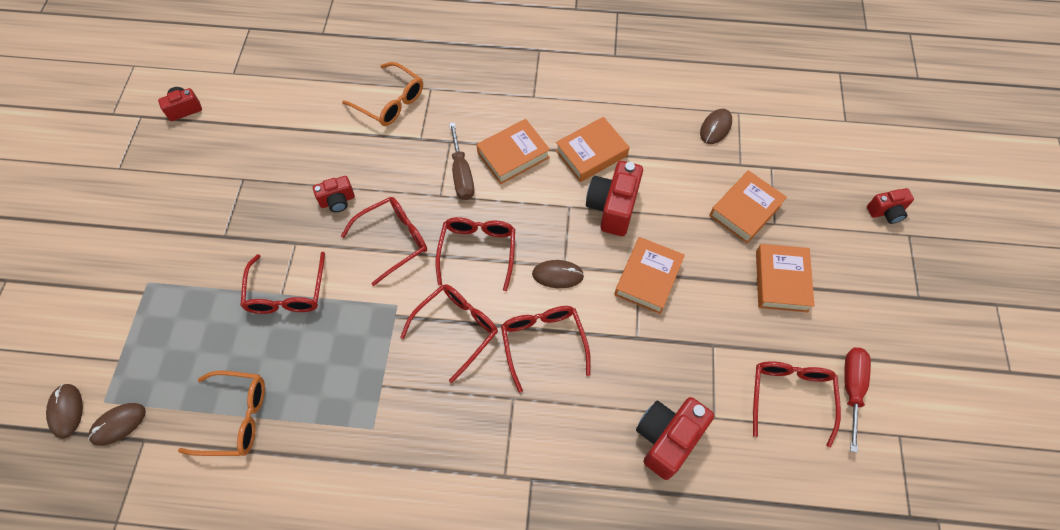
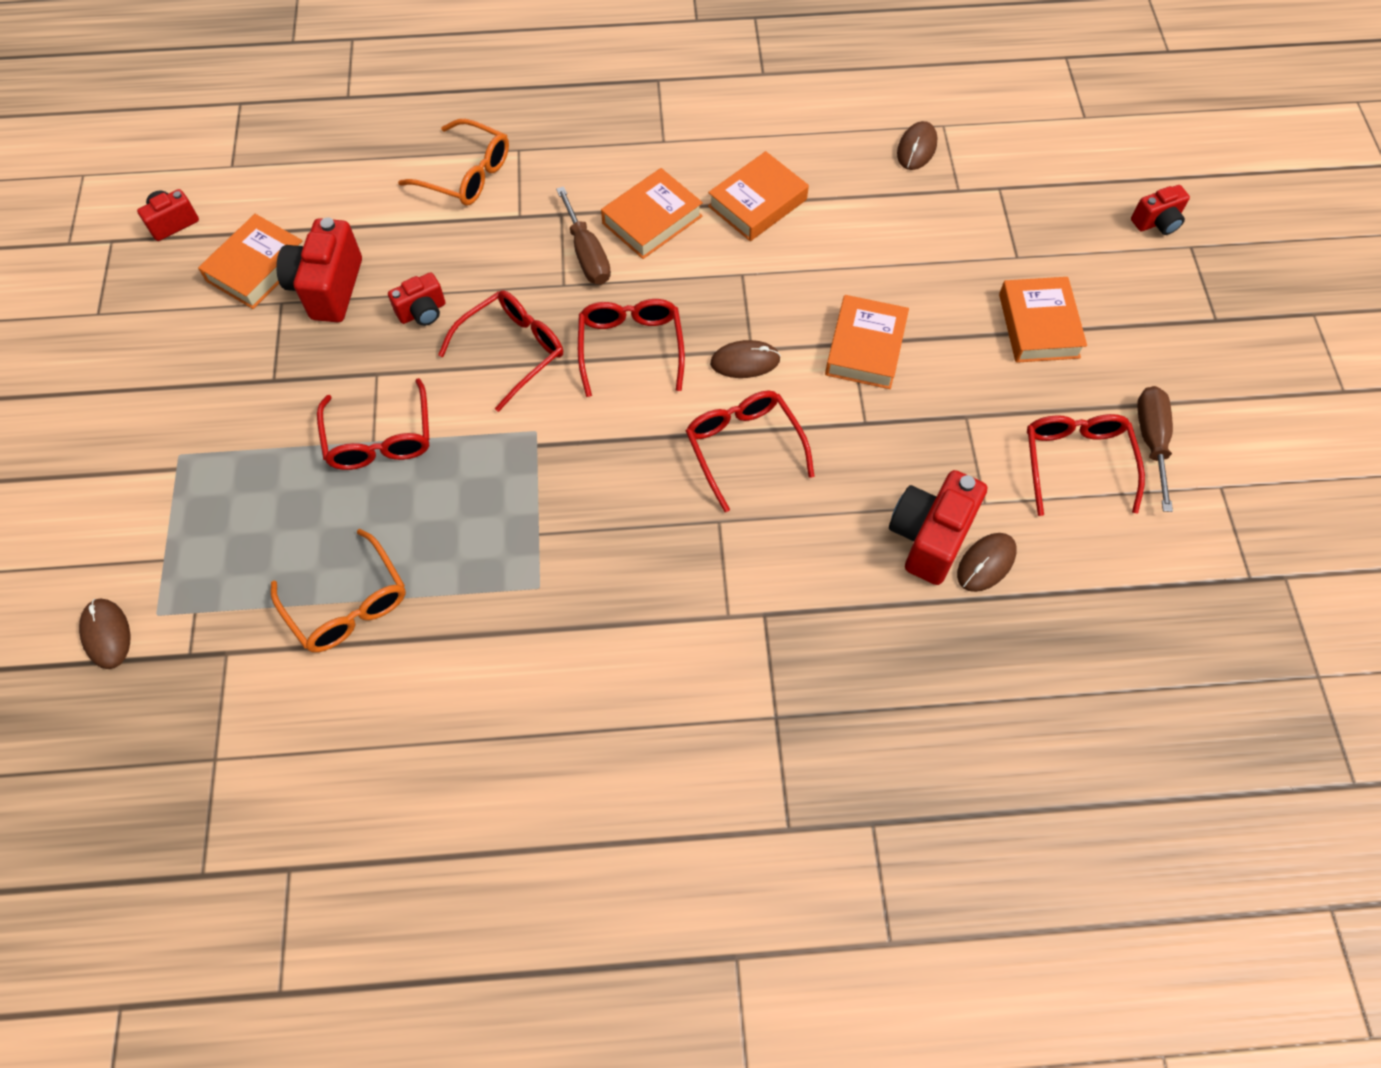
camera: 10 degrees left, 0 degrees up
brown mouse [88,403,146,446] -> brown mouse moved to [957,533,1017,592]
orange glasses [178,370,265,456] -> orange glasses turned 60 degrees clockwise [271,529,406,652]
red glasses [400,284,498,383] -> none
red camera [586,161,643,236] -> red camera moved to [276,217,362,322]
orange book [709,170,787,244] -> orange book moved to [198,214,303,309]
red screwdriver [844,348,871,453] -> brown screwdriver [1137,386,1173,512]

